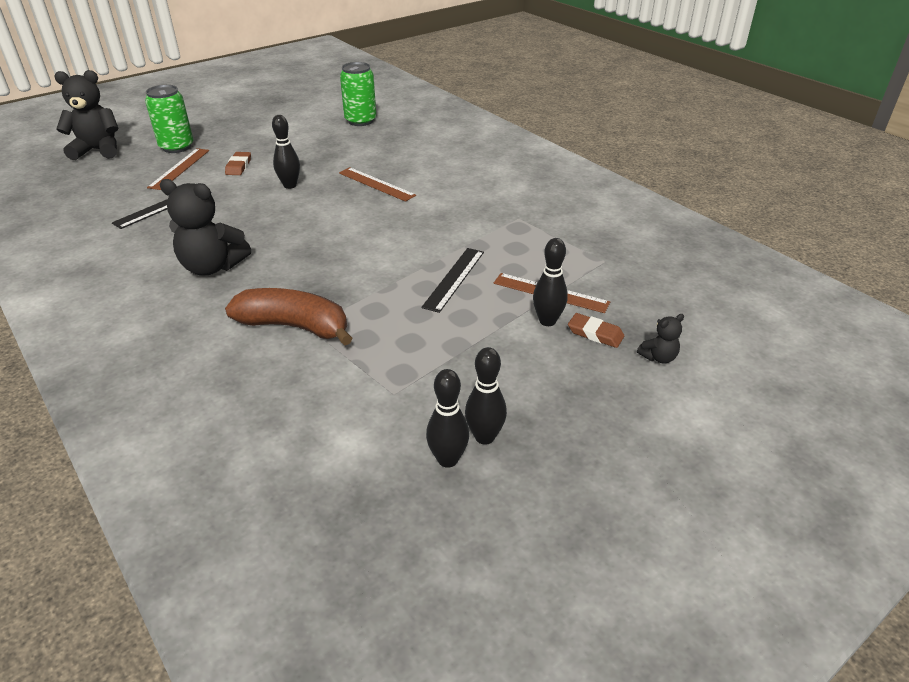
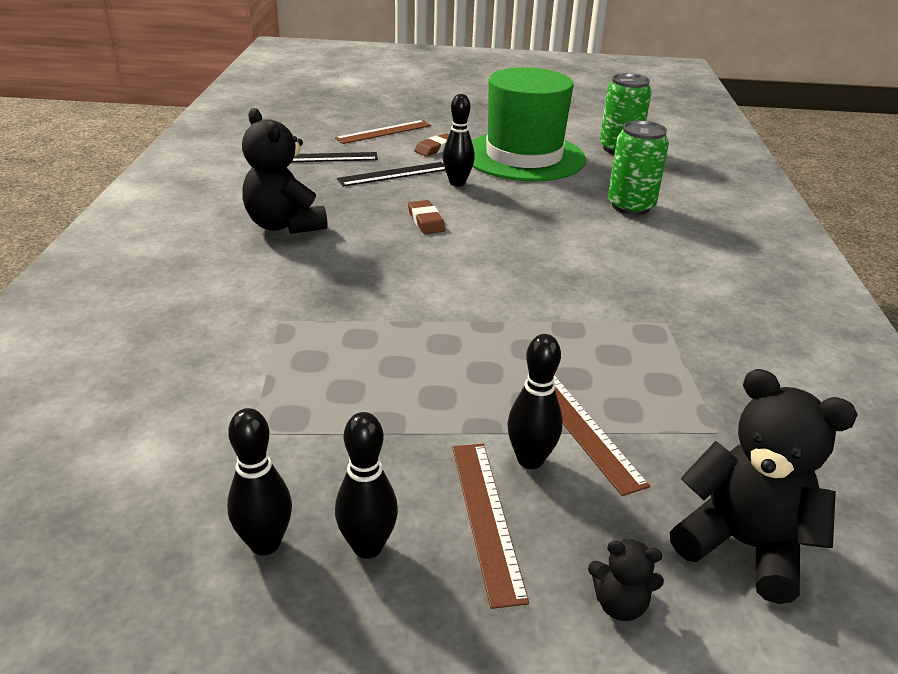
camera: 40 degrees right, 5 degrees down
black teddy bear [54,70,119,160] -> black teddy bear moved to [670,369,858,604]
green can [145,85,194,153] -> green can moved to [608,121,669,215]
brown banana [225,288,353,345] -> none
brown ruler [339,167,416,202] -> brown ruler moved to [452,444,529,609]
black ruler [421,248,484,313] -> black ruler moved to [337,162,446,187]
black bowling pin [426,369,469,468] -> black bowling pin moved to [335,412,398,559]
brown eraser [568,313,624,348] -> brown eraser moved to [408,200,445,234]
none -> green hat [472,67,586,182]

